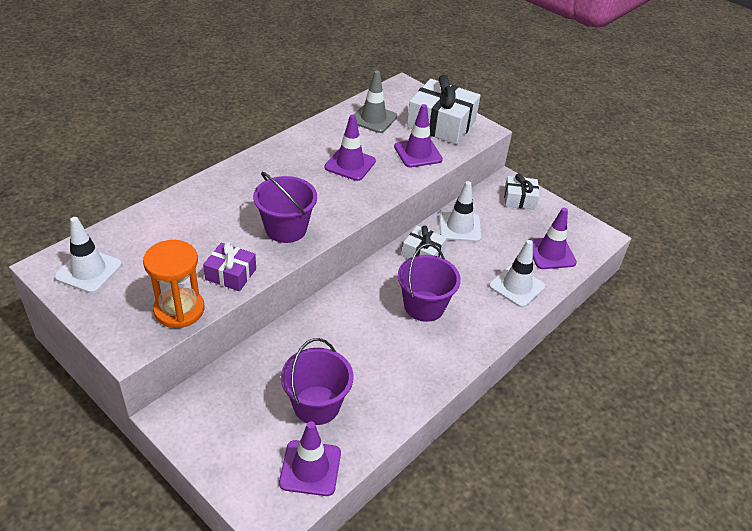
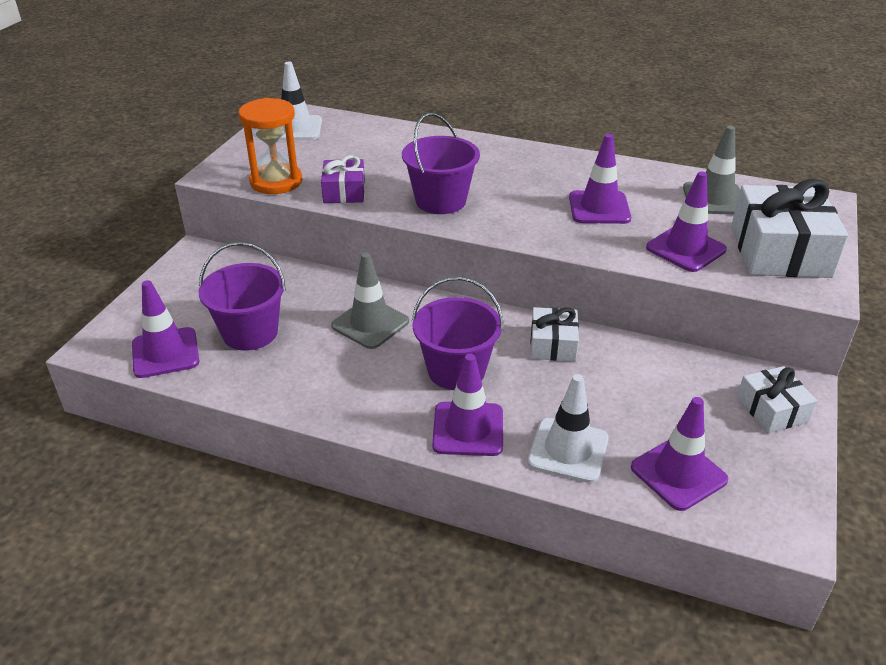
camera: 70 degrees right, 5 degrees down
white traffic cone [439,181,481,242] -> none
none -> grey traffic cone [331,253,409,349]
none -> purple traffic cone [432,354,503,456]

